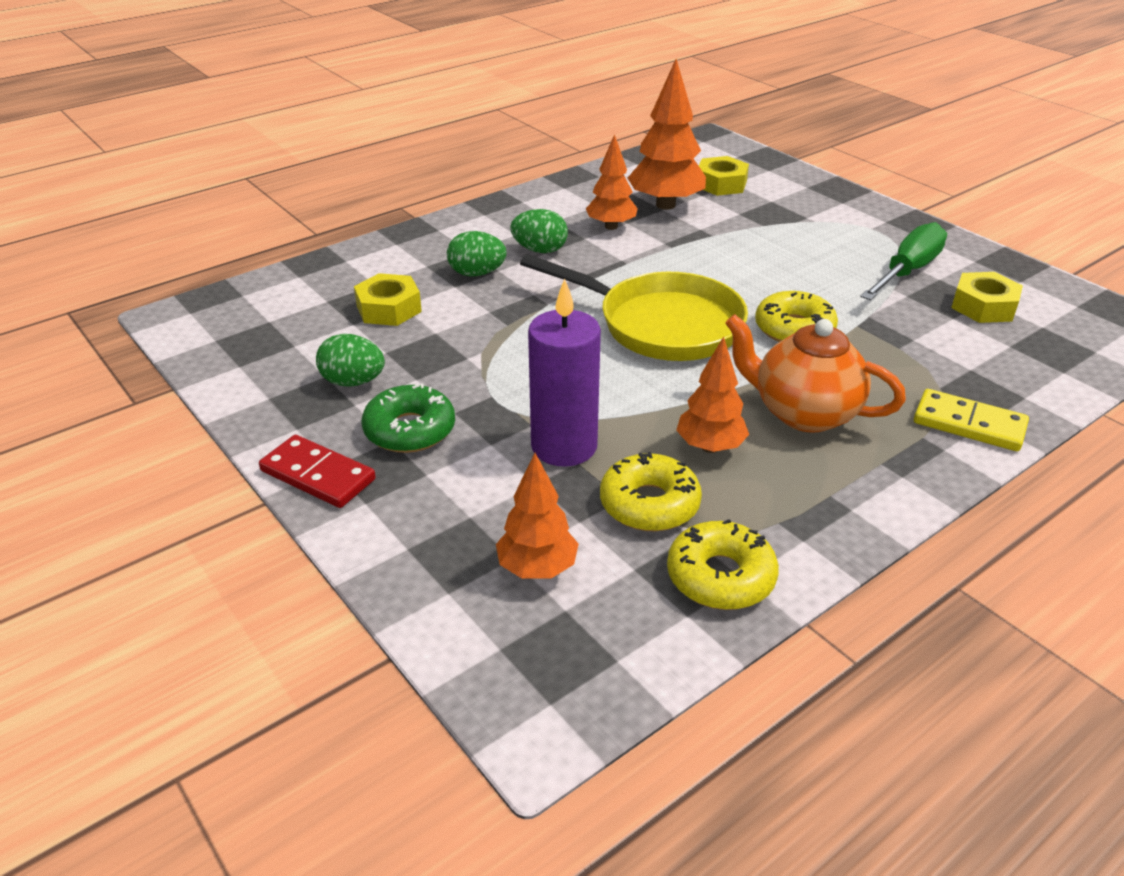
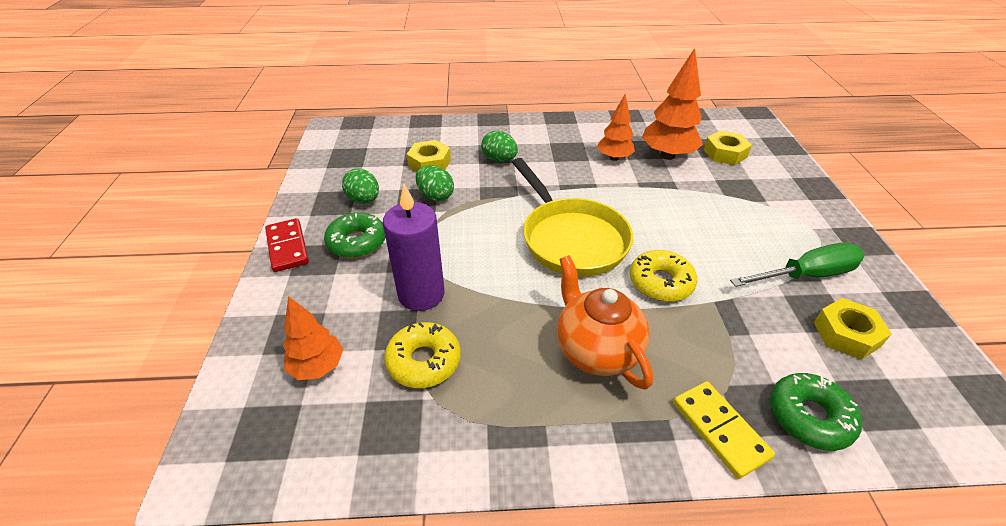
camera: 35 degrees right, 5 degrees up
green egg [511,209,568,253] -> green egg moved to [416,165,454,201]
yellow donut [667,519,779,610] -> none
orange tree [676,337,749,453] -> none
none -> green donut [770,373,862,451]

